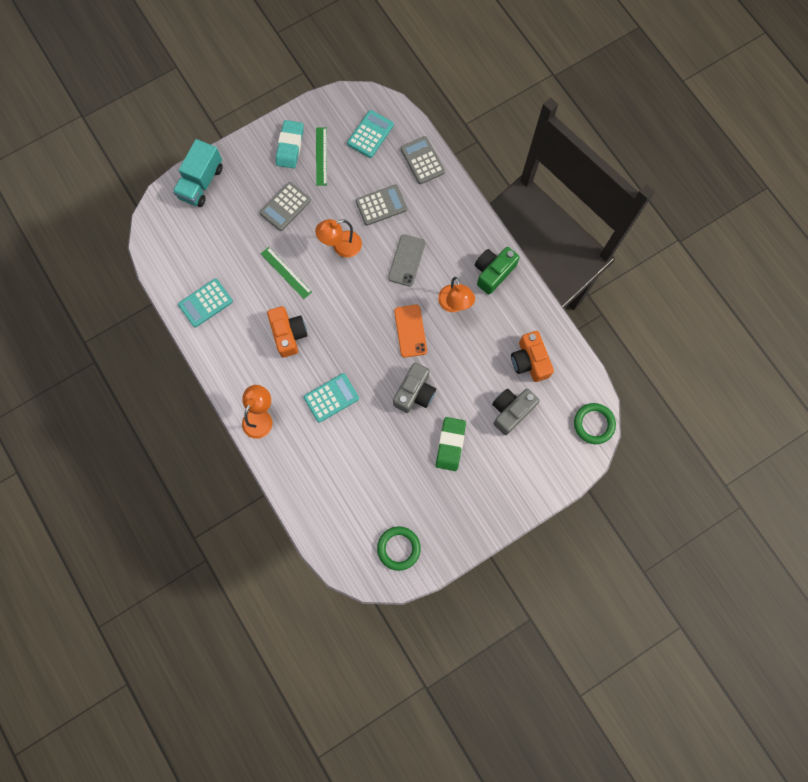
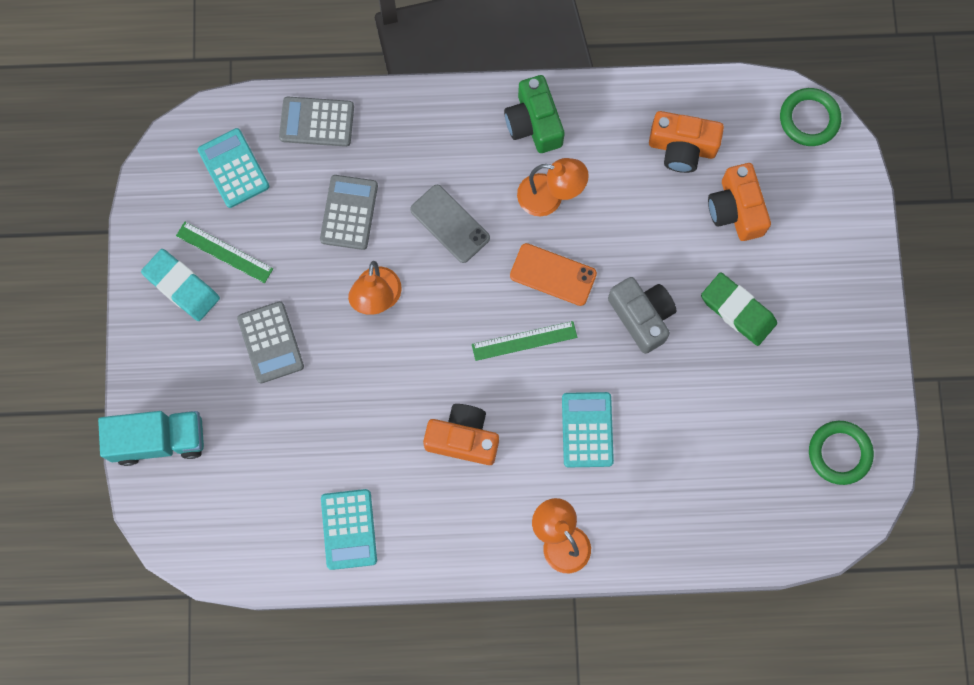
camera: 60 degrees left, 0 degrees up
turquoise truck [173,139,223,207] -> turquoise truck turned 60 degrees counterclockwise [98,411,204,466]
green ruler [261,247,312,299] -> green ruler moved to [472,321,577,361]
grey camera [492,389,540,435] -> orange camera [708,163,771,241]

